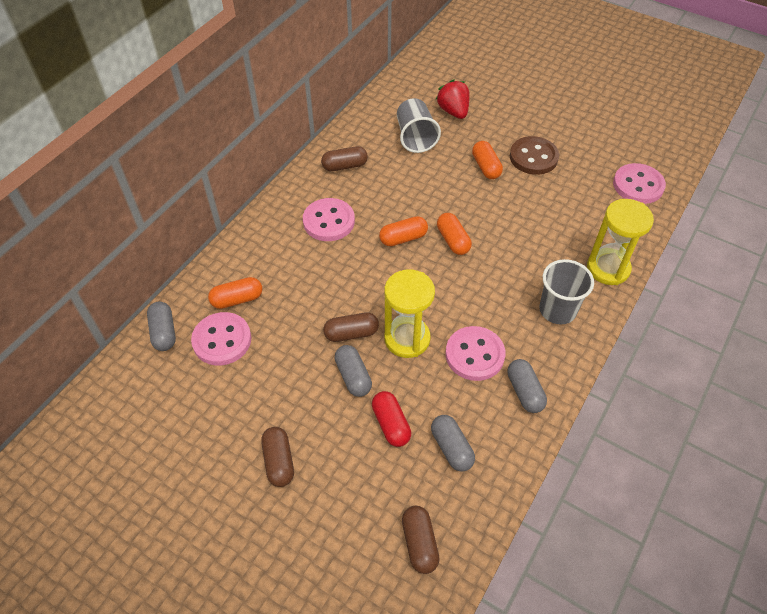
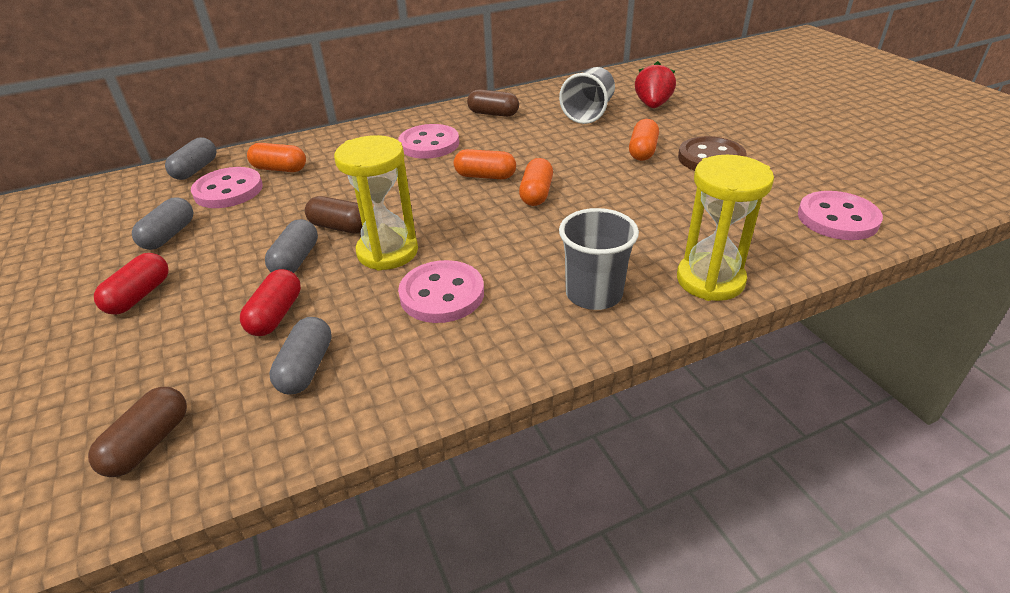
camera: 35 degrees right, 15 degrees down
brown capsule [261,427,294,487] -> red capsule [94,253,169,315]
grey capsule [507,359,547,413] -> grey capsule moved to [132,197,193,250]

